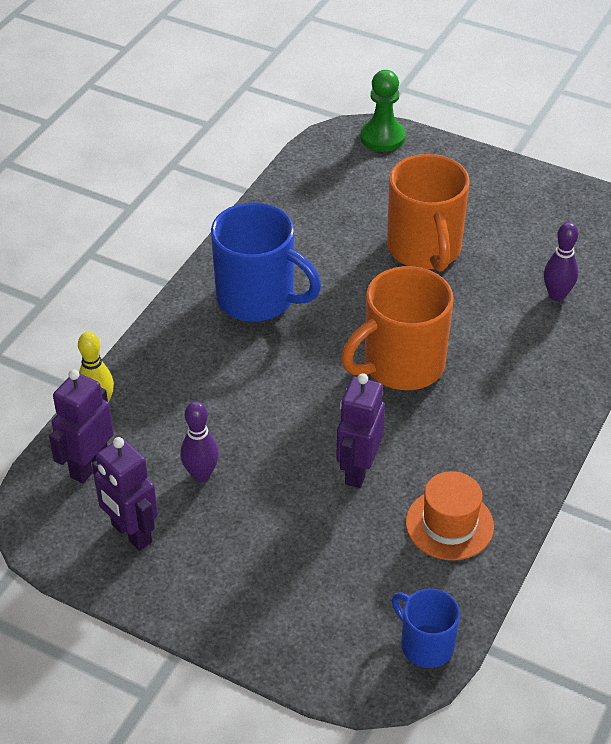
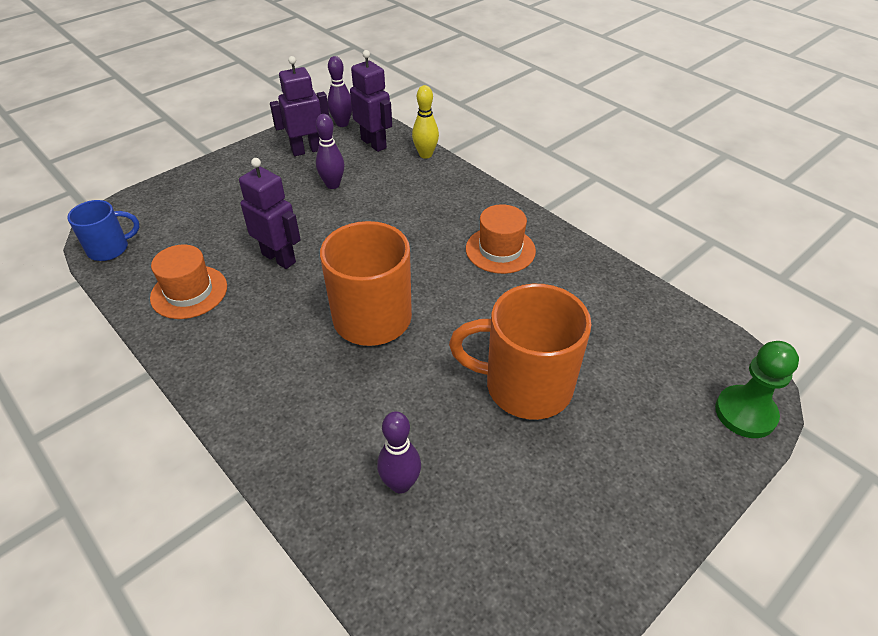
camera: 110 degrees right, 0 degrees up
blue mug [211,202,321,322] -> orange hat [466,204,536,274]
none -> purple bowling pin [327,56,352,127]

